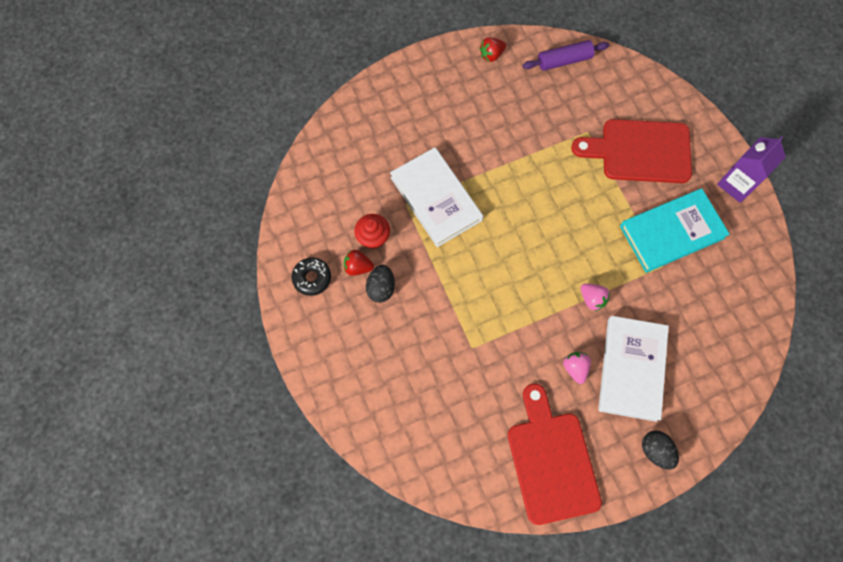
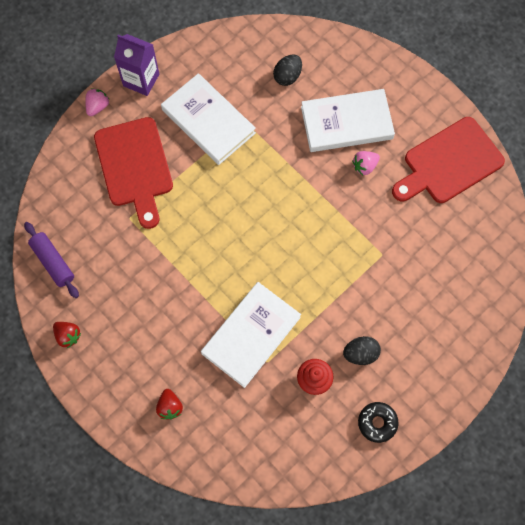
camera: 110 degrees left, 0 degrees up
red strawberry [344,250,374,276] -> red strawberry moved to [156,389,183,419]
pink strawberry [581,283,610,311] -> pink strawberry moved to [85,88,110,116]
turquoise book [620,188,730,273] -> white book [161,73,256,165]
black egg [642,430,679,470] -> black egg moved to [273,54,302,86]

